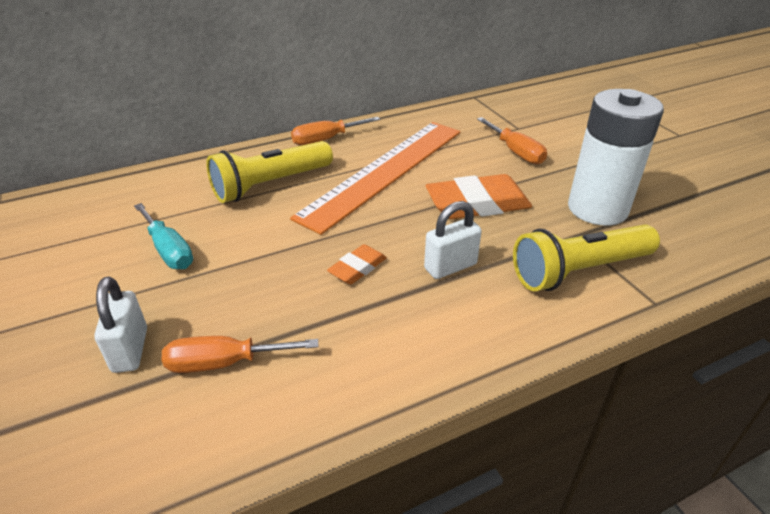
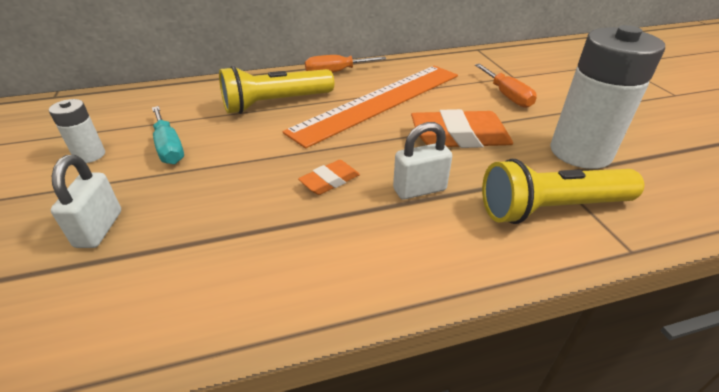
camera: 10 degrees right, 0 degrees up
orange screwdriver [162,336,319,373] -> none
none -> white battery [49,99,105,163]

